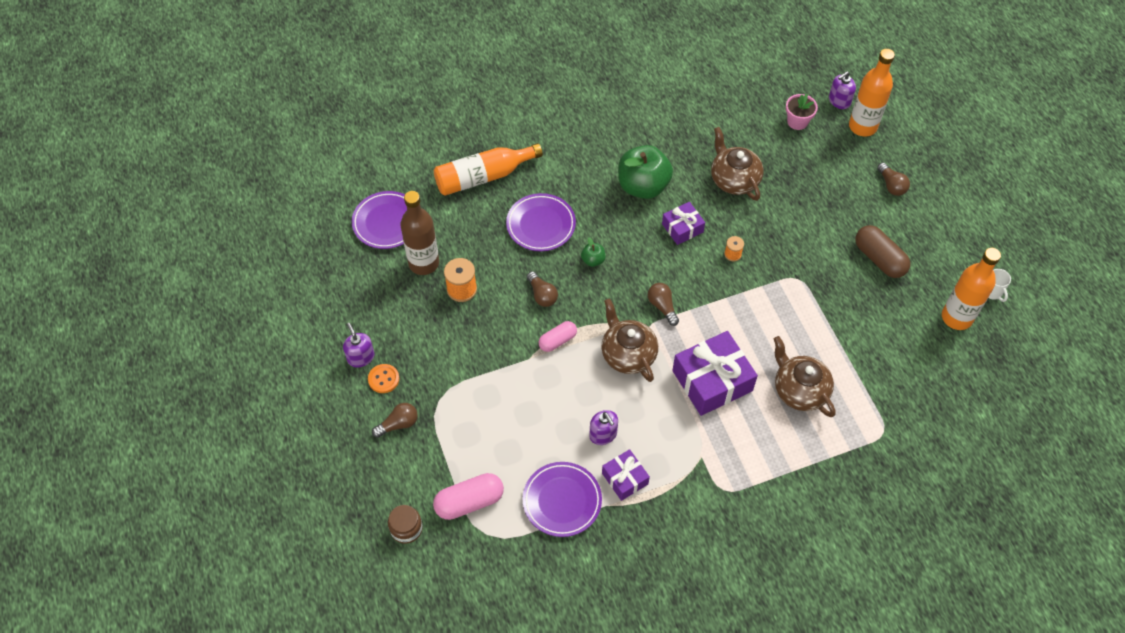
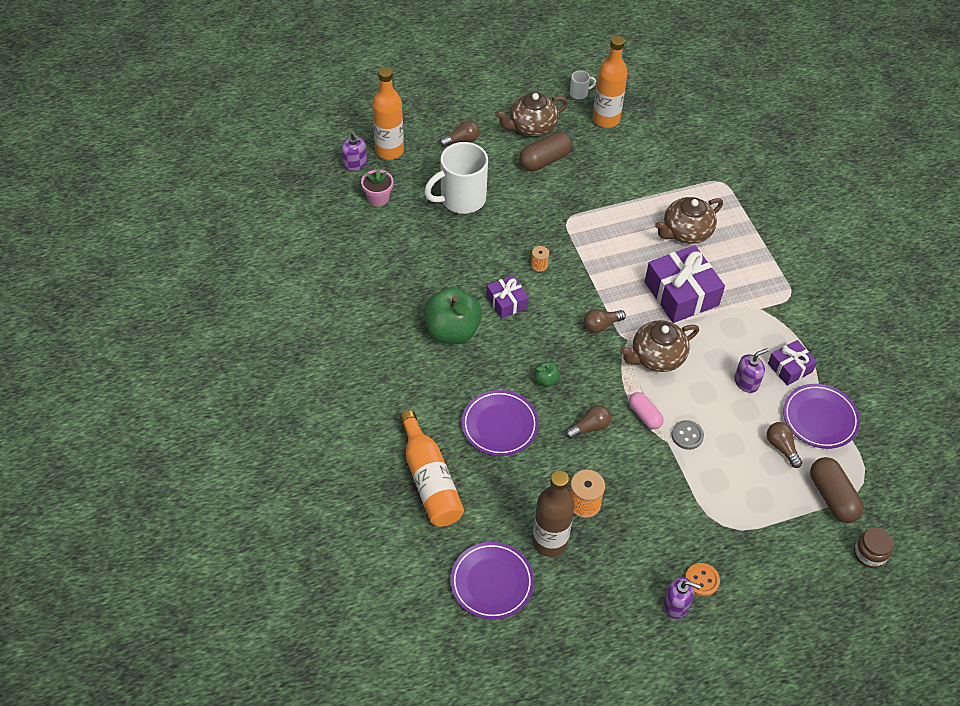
camera: 90 degrees left, 5 degrees down
purple soap dispenser [343,323,374,367] -> purple soap dispenser turned 135 degrees counterclockwise [663,577,701,619]
brown light bulb [372,403,418,438] -> brown light bulb moved to [767,422,802,468]
pink capsule [433,473,504,520] -> brown capsule [810,457,864,523]
brown teapot [711,127,763,201] -> brown teapot moved to [495,92,568,136]
none -> white mug [424,142,488,214]
none -> grey button [672,420,704,450]

